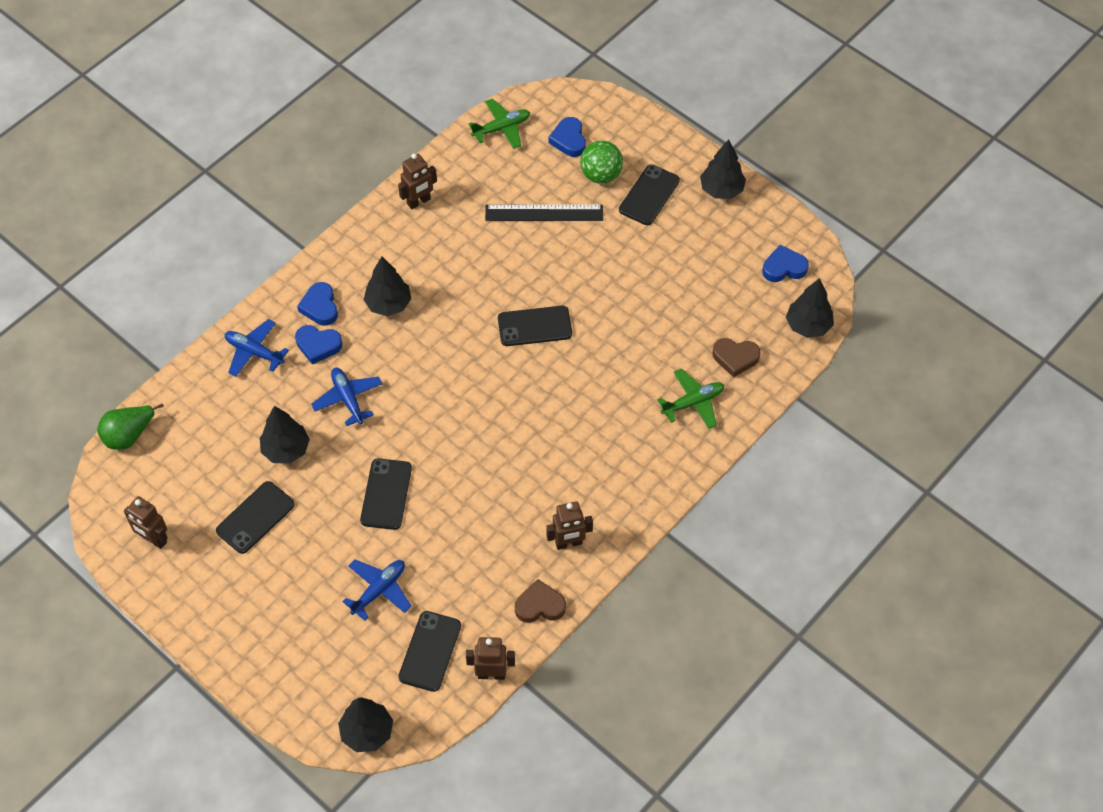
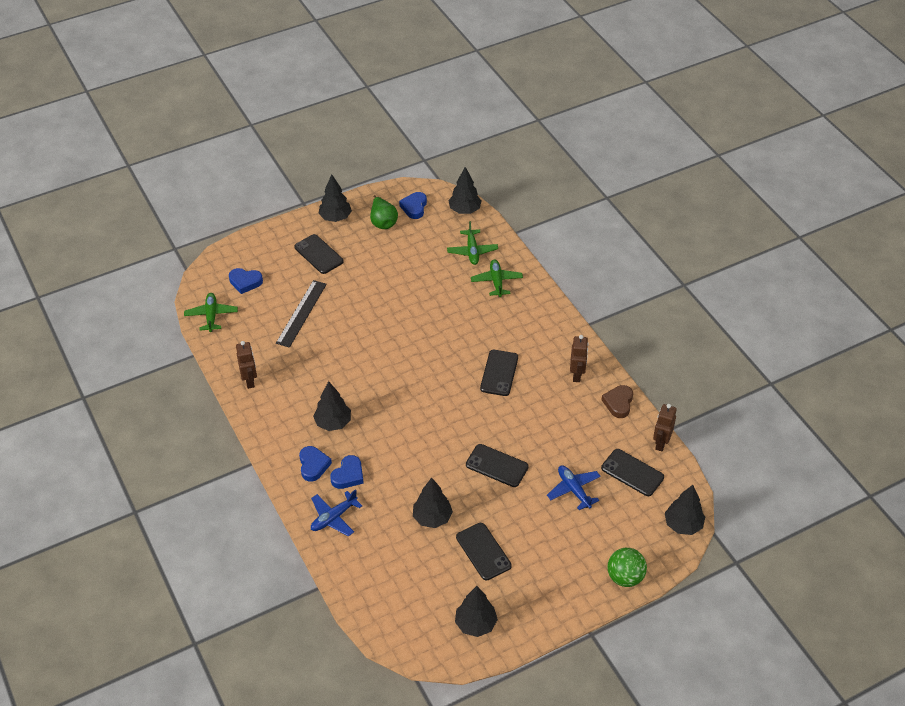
camera: 70 degrees left, 10 degrees down
green pear [97,404,164,450] -> green pear moved to [370,195,398,229]
brown robot [124,496,168,549] -> black tree [455,586,498,637]
blue heart [297,282,338,326] -> blue heart turned 105 degrees counterclockwise [299,446,332,482]
blue plane [311,368,382,426] -> none
black phone [498,306,572,346] -> black phone moved to [480,350,518,396]
green ball [580,140,623,184] -> green ball moved to [607,548,647,587]
brown heart [712,338,761,377] -> green plane [447,221,498,265]

